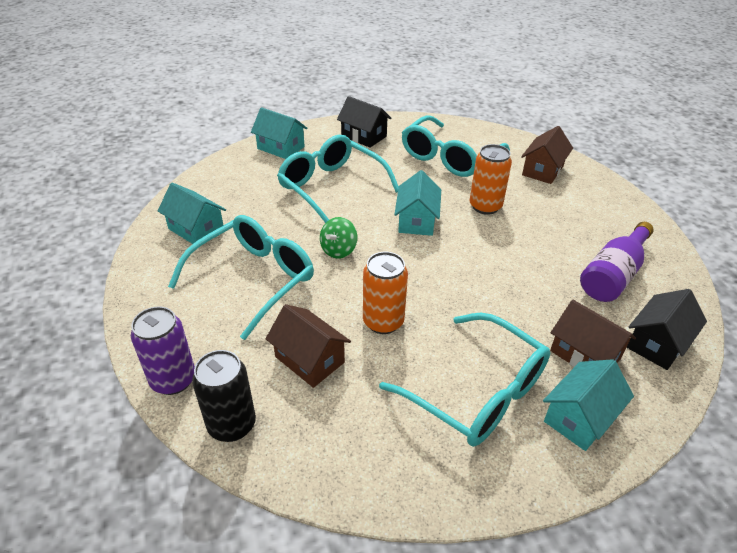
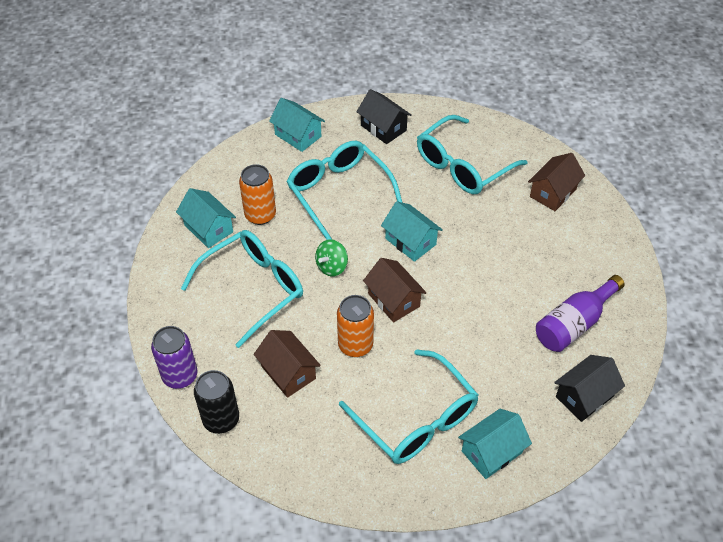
camera: 10 degrees right, 10 degrees up
turquoise house [394,170,441,236] -> turquoise house turned 60 degrees counterclockwise [381,201,443,262]
orange can [470,144,512,215] -> orange can moved to [239,164,276,225]
brown house [550,299,636,367] -> brown house moved to [363,258,427,322]

